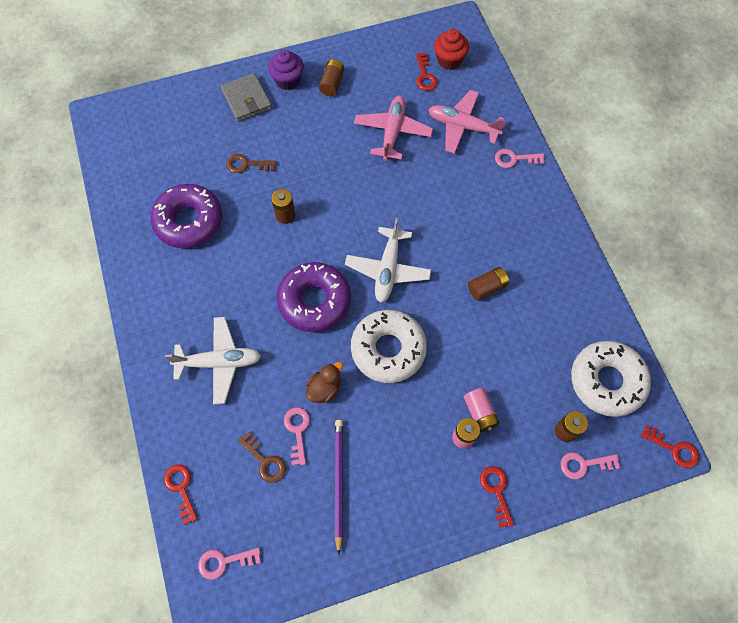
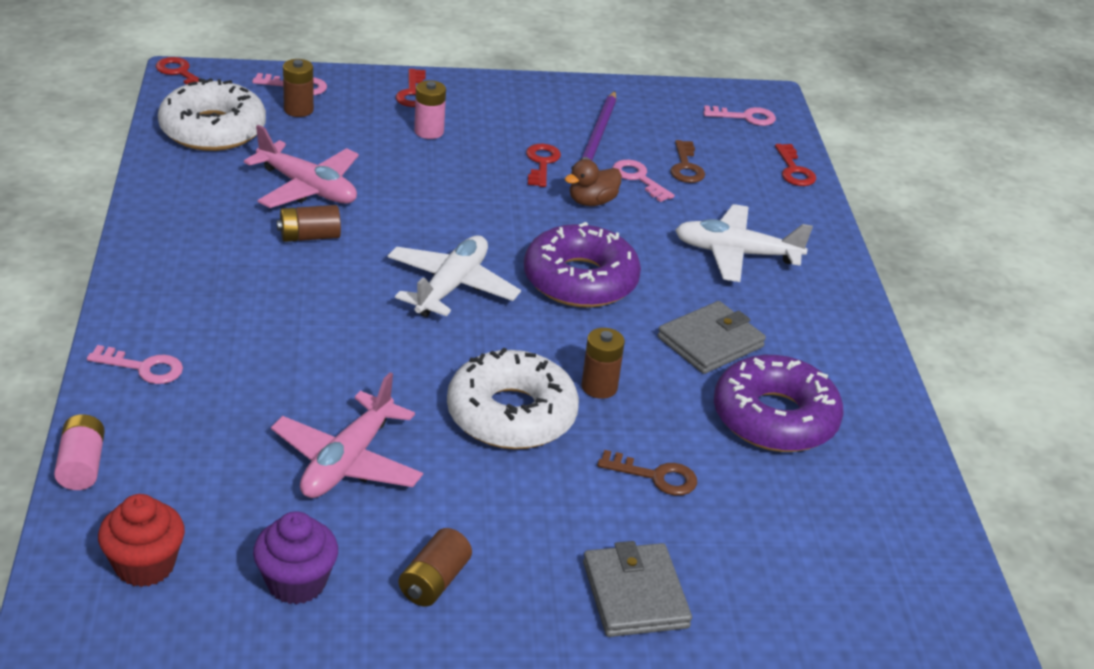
camera: 170 degrees left, 30 degrees down
brown key [238,432,286,483] -> brown key turned 150 degrees counterclockwise [670,140,705,183]
purple cupcake [268,50,304,90] -> purple cupcake moved to [253,511,338,604]
pink key [284,407,310,465] -> pink key turned 135 degrees clockwise [612,160,675,202]
white donut [351,310,427,383] -> white donut moved to [447,348,579,449]
red key [416,53,438,91] -> red key moved to [526,144,561,187]
pink plane [428,90,506,154] -> pink plane moved to [244,125,359,208]
pink battery [464,388,500,432] -> pink battery moved to [54,414,105,490]
none -> grey wallet [657,301,766,374]

